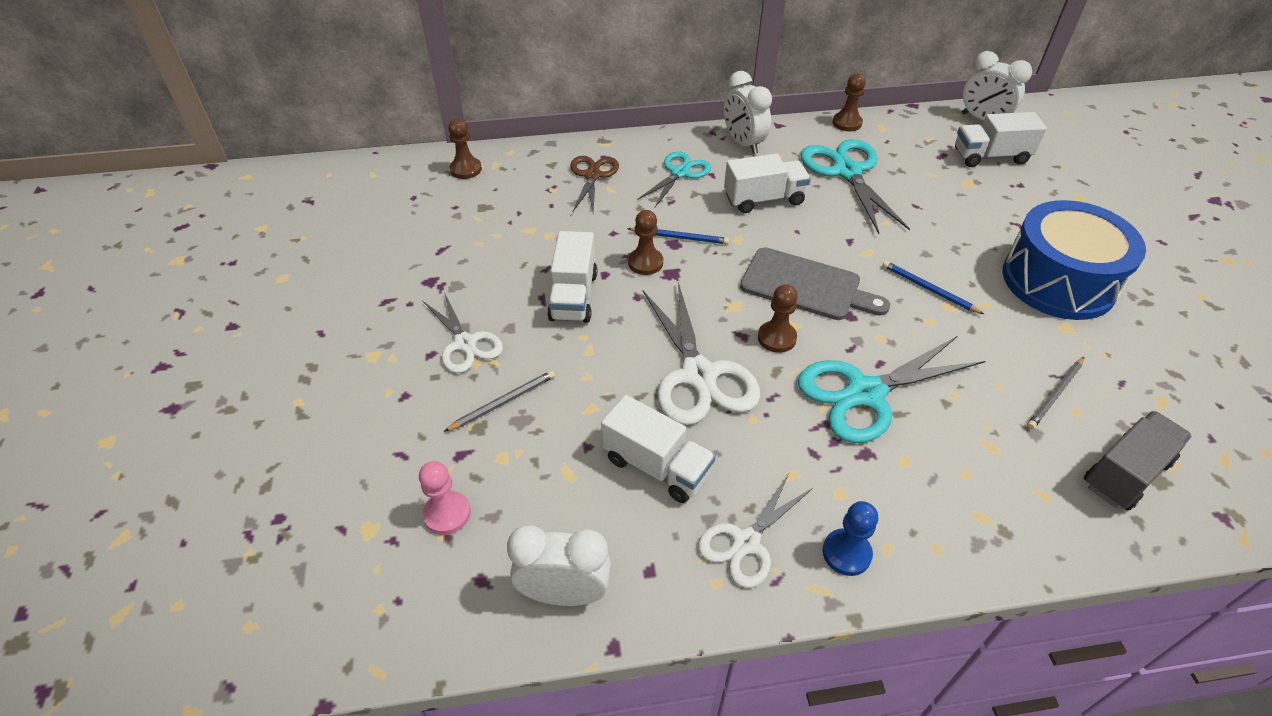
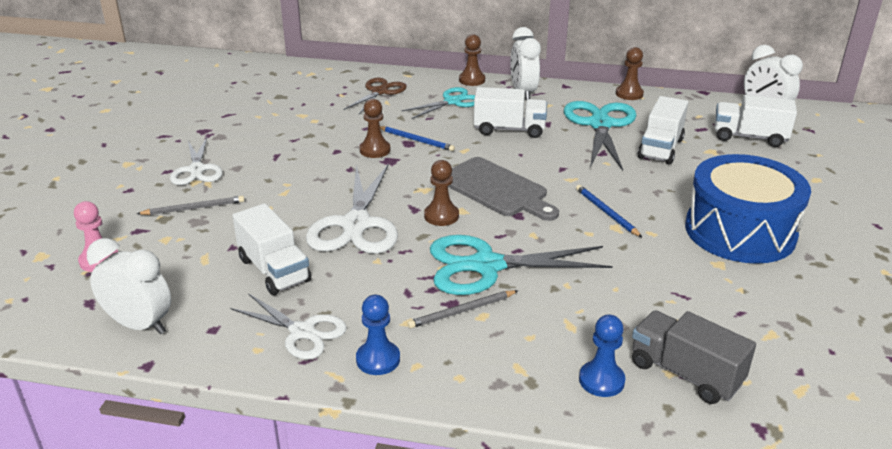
camera: 20 degrees right, 15 degrees down
brown pawn [448,118,482,179] -> brown pawn moved to [459,34,485,86]
white truck [547,231,597,323] -> white truck moved to [637,96,688,165]
white scissors [698,473,814,588] -> white scissors turned 120 degrees counterclockwise [230,293,347,359]
grey pencil [1027,357,1084,429] -> grey pencil moved to [407,290,519,328]
grey truck [1084,411,1192,511] -> grey truck turned 120 degrees counterclockwise [632,310,756,404]
none -> blue pawn [579,314,626,397]

